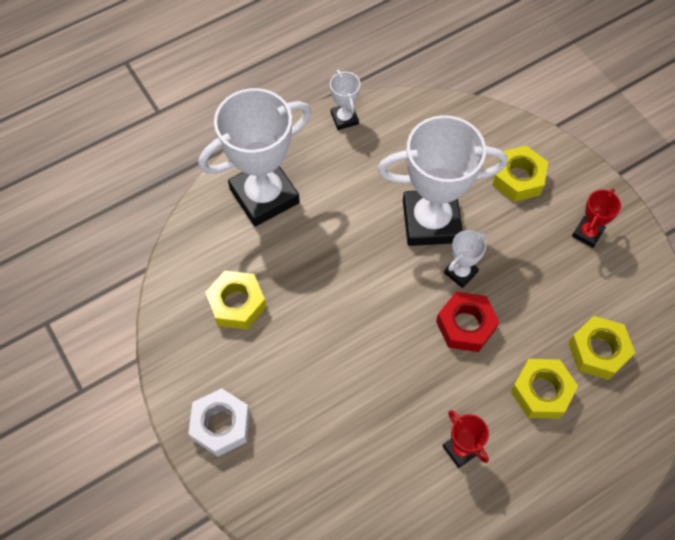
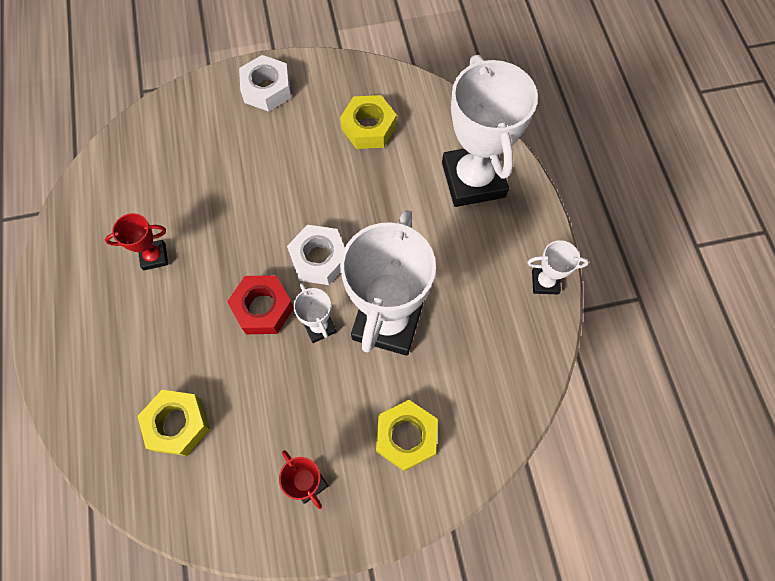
camera: 110 degrees right, 5 degrees up
yellow nut [511,359,578,419] -> none
none -> white nut [287,225,345,285]

